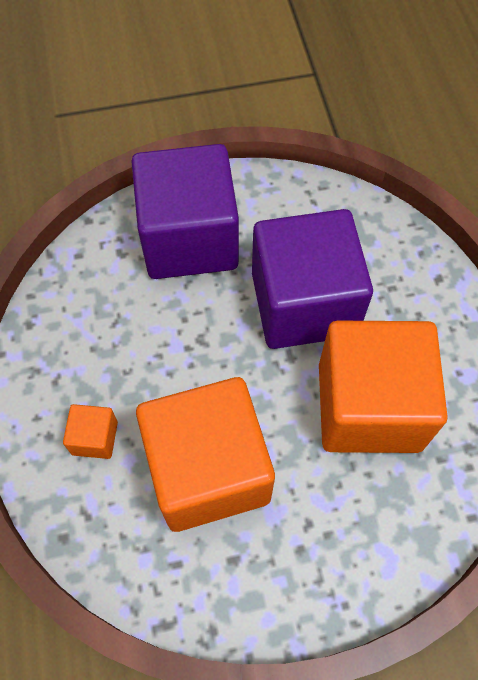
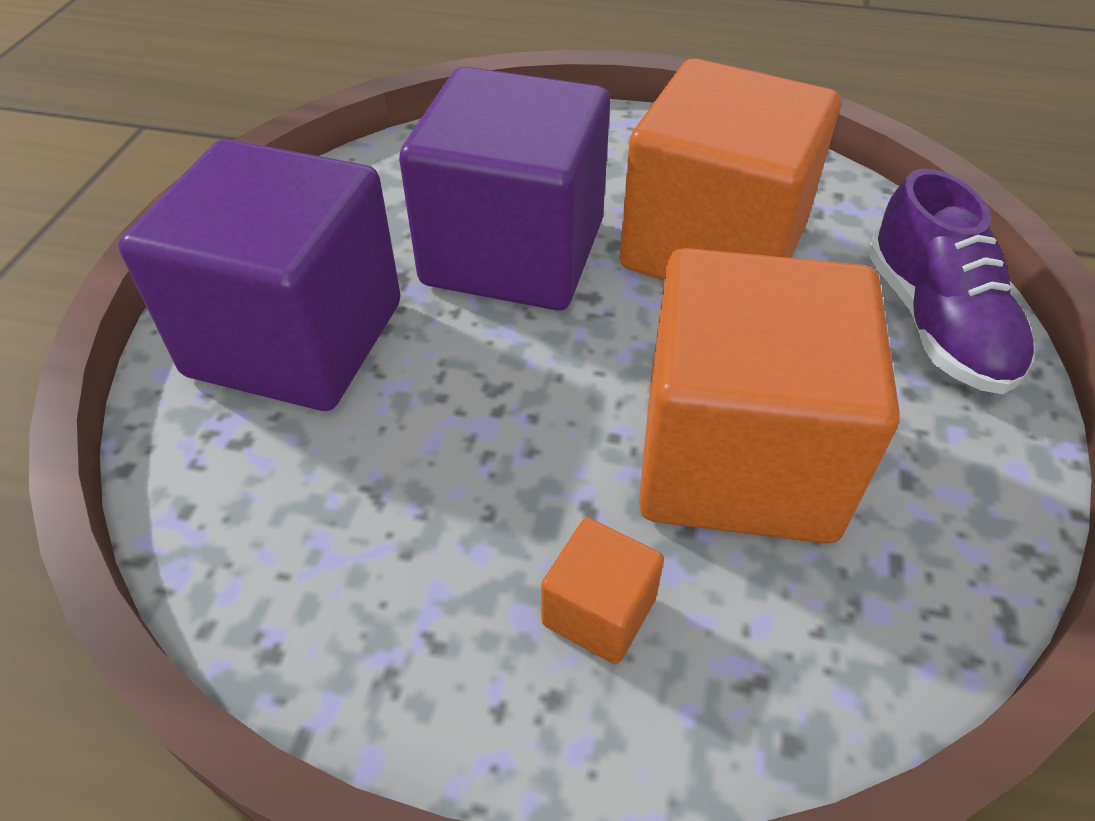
camera: 65 degrees left, 15 degrees down
none -> purple shoe [868,169,1035,394]

